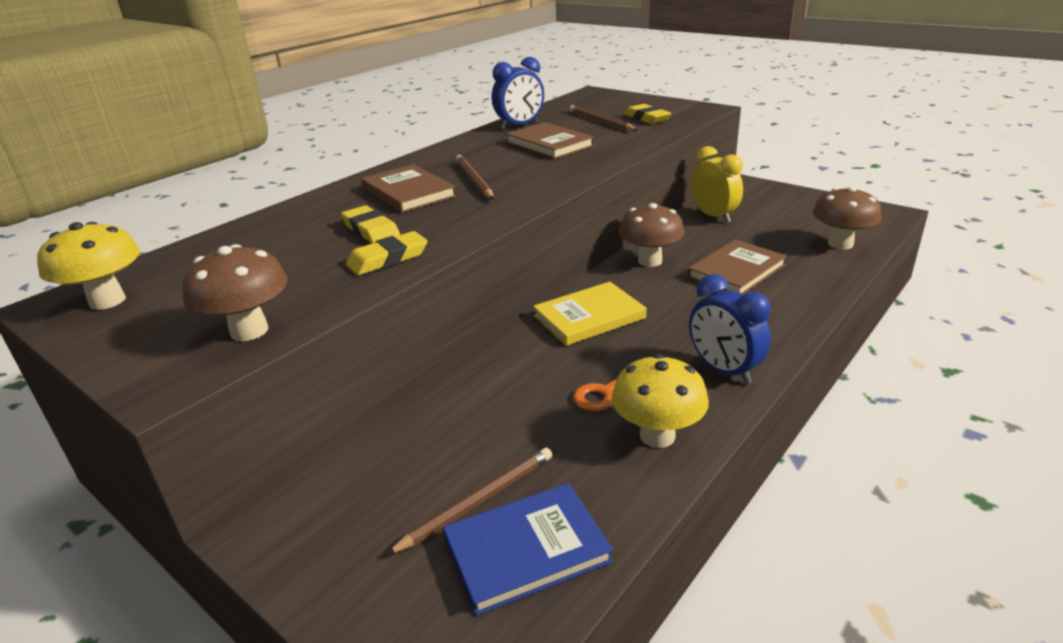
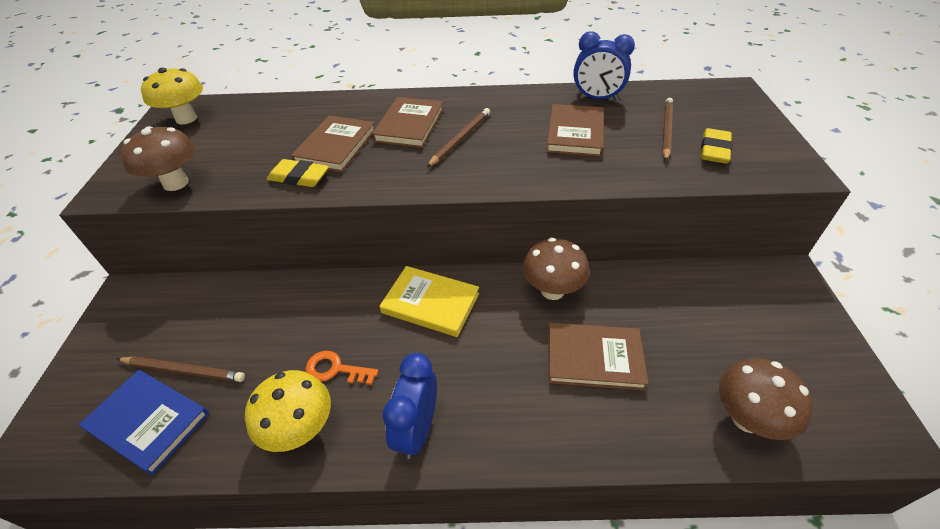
camera: 50 degrees right, 15 degrees up
yellow eraser [341,205,400,244] -> brown book [291,115,375,172]
yellow clock [691,146,743,223] -> none

